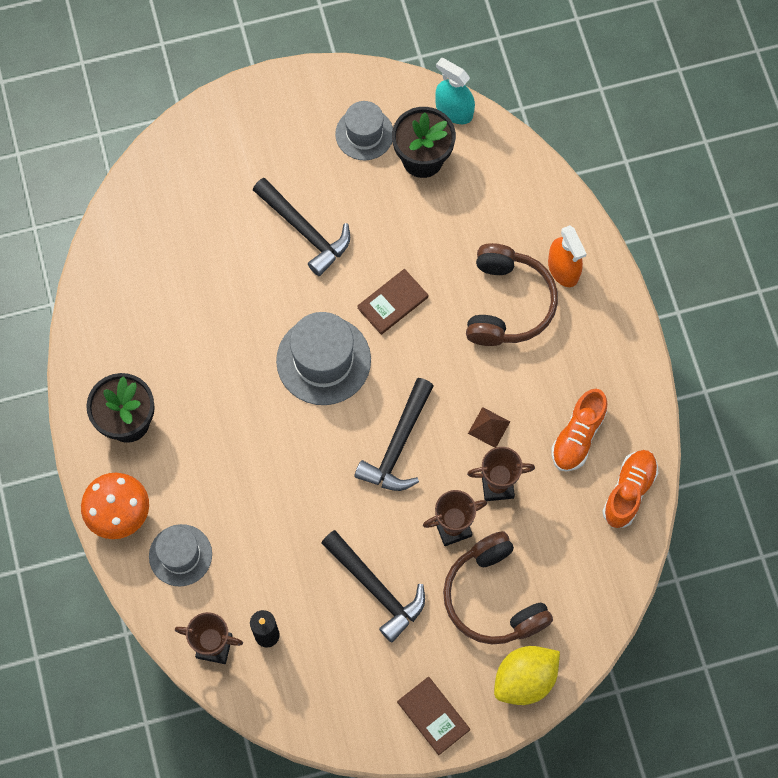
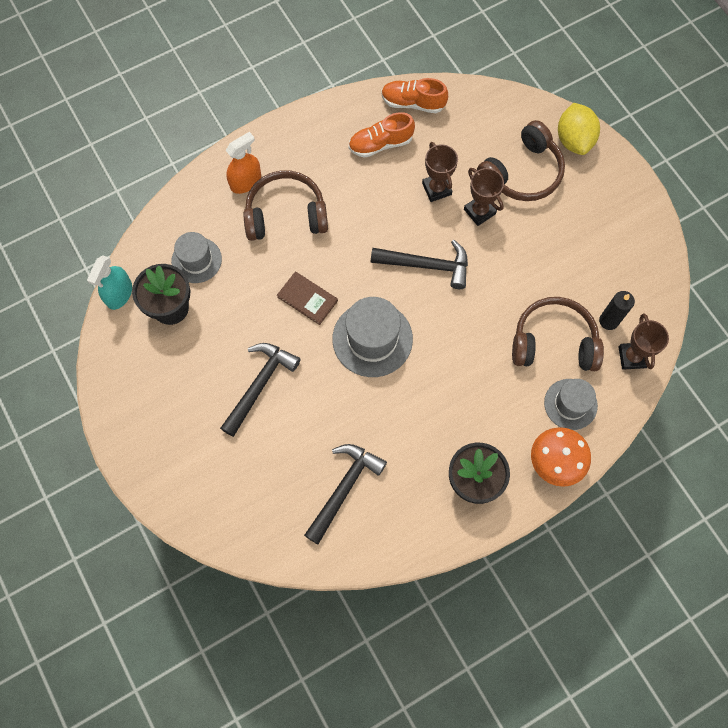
camera: 105 degrees left, 0 degrees up
black hammer [321,530,425,643] -> black hammer moved to [304,444,387,544]
grey hat [335,101,393,160] -> grey hat moved to [171,232,222,283]
brown book [397,677,470,755] -> none
brown pyramid [468,407,510,448] -> none
yellow lemon [494,646,560,705] -> yellow lemon turned 45 degrees clockwise [558,103,600,155]
orange shoe [551,389,607,472] -> orange shoe turned 150 degrees clockwise [349,112,415,158]
none -> brown headphones [512,297,604,371]

